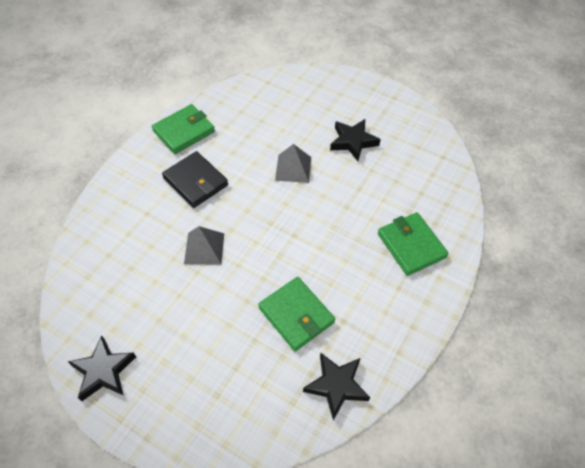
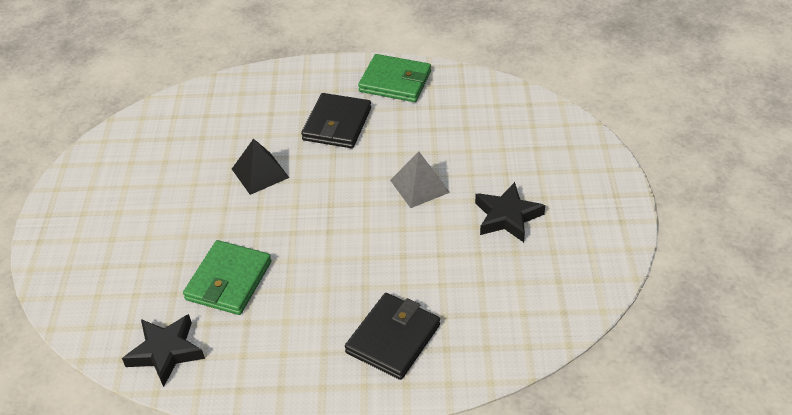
camera: 60 degrees right, 10 degrees down
black star [68,335,136,401] -> none
grey pyramid [184,226,224,265] -> black pyramid [232,138,289,195]
green wallet [378,212,449,276] -> black wallet [345,293,440,380]

